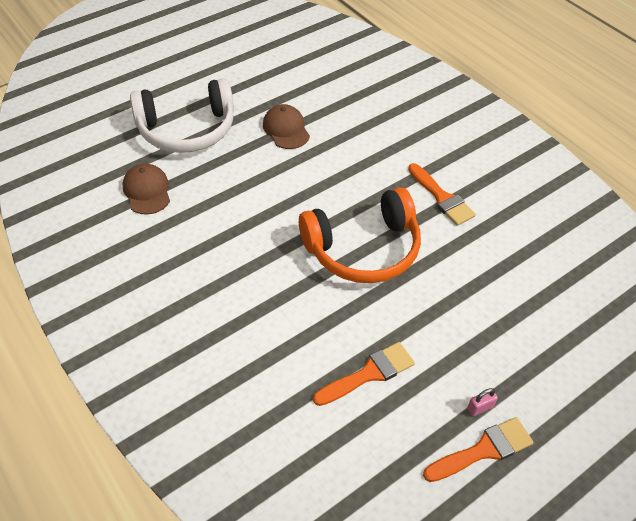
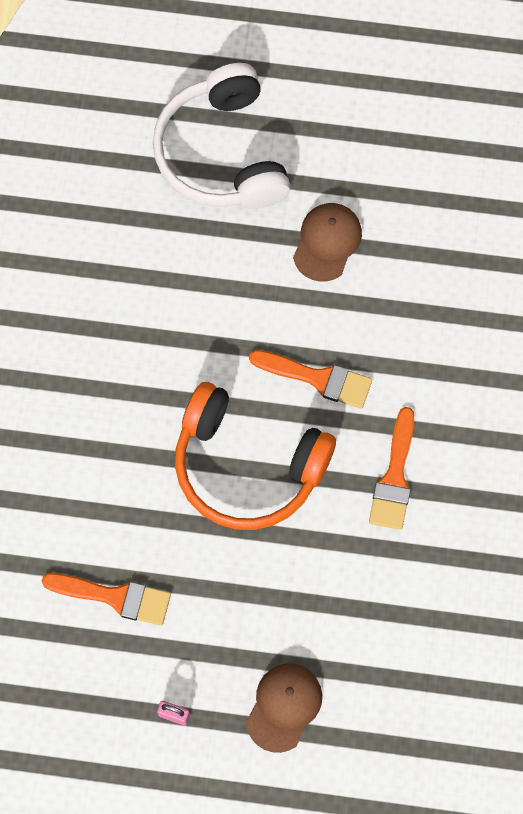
camera: 45 degrees right, 20 degrees up
brown cap [123,163,170,215] -> brown cap moved to [246,663,322,753]
white headphones [130,78,234,153] -> white headphones turned 45 degrees clockwise [153,63,291,209]
orange brush [423,417,534,482] -> orange brush moved to [249,350,372,409]

